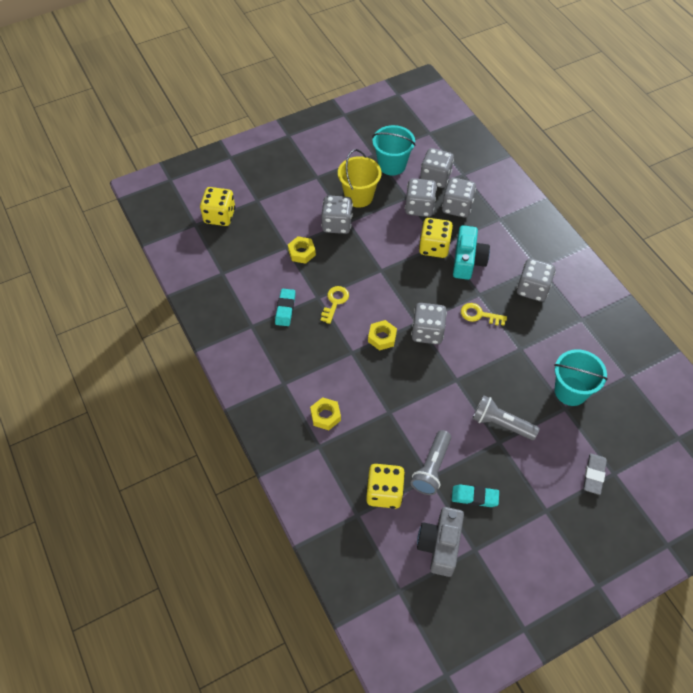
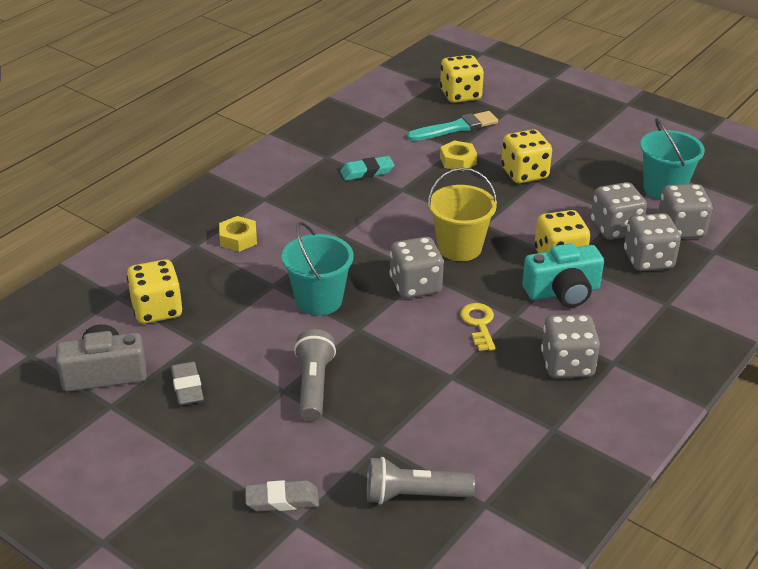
camera: 65 degrees right, 20 degrees down
yellow key [321,286,349,324] -> none
grey dice [322,195,353,234] -> yellow dice [501,129,552,183]
yellow bucket [338,149,381,208] -> yellow bucket moved to [428,167,497,261]
yellow nut [368,320,397,351] -> none
grey flashlight [411,430,451,495] -> grey flashlight moved to [367,457,475,505]
turquoise eraser [452,484,499,507] -> grey eraser [171,362,204,405]
turquoise bucket [554,349,608,406] -> turquoise bucket moved to [282,222,354,316]
none -> turquoise brush [407,111,498,141]

